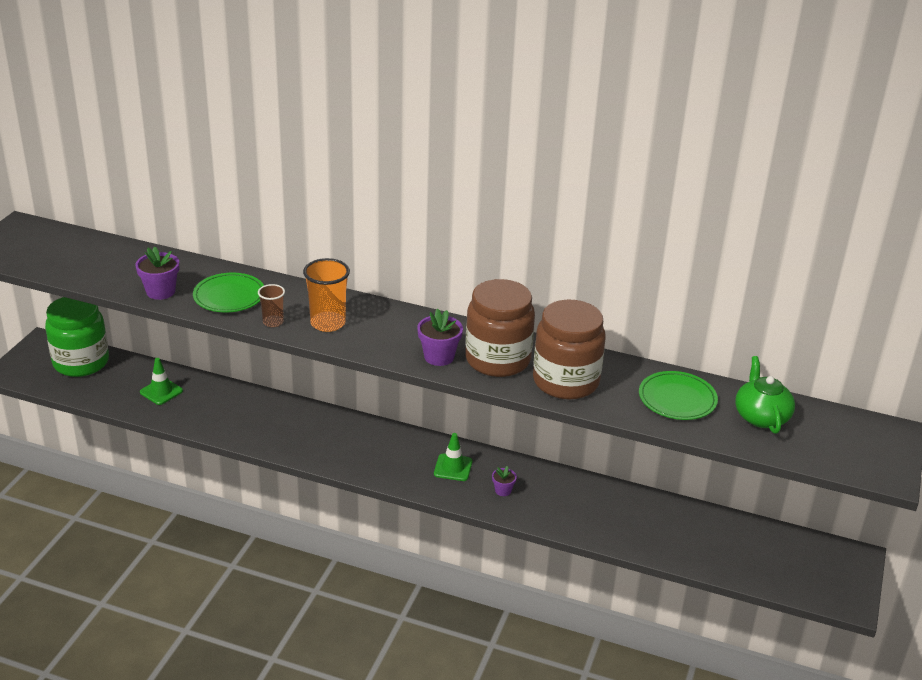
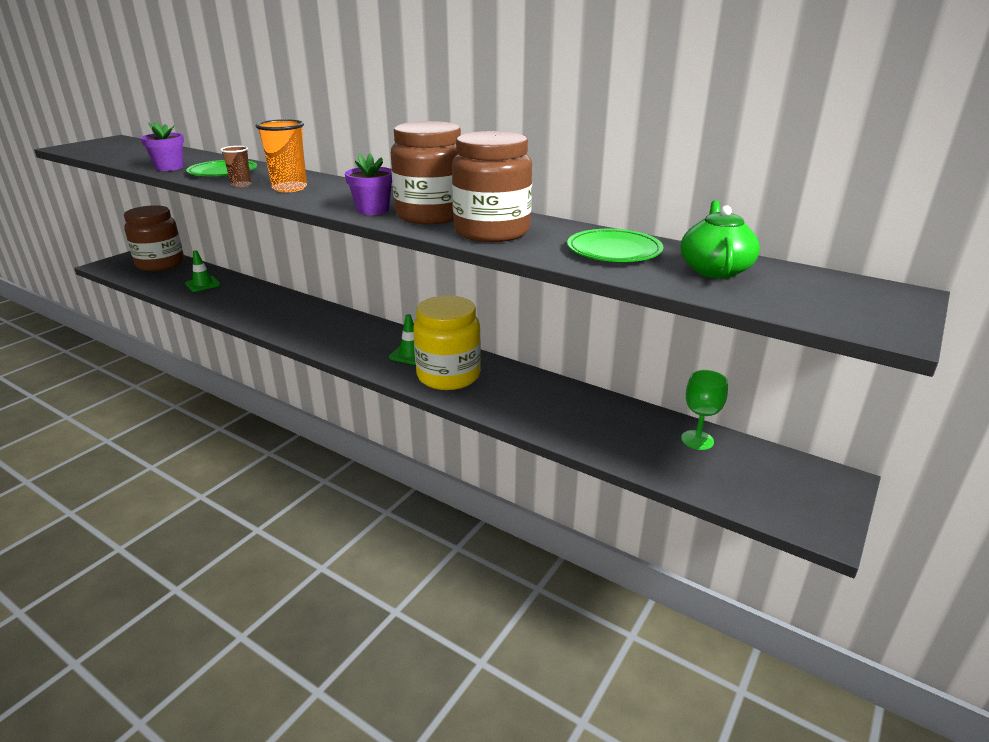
camera: 15 degrees right, 5 degrees down
green jar [45,297,109,377] -> brown jar [124,205,184,271]
purple flower pot [492,466,517,496] -> yellow jar [413,296,481,390]
none -> green goblet [681,370,728,450]

